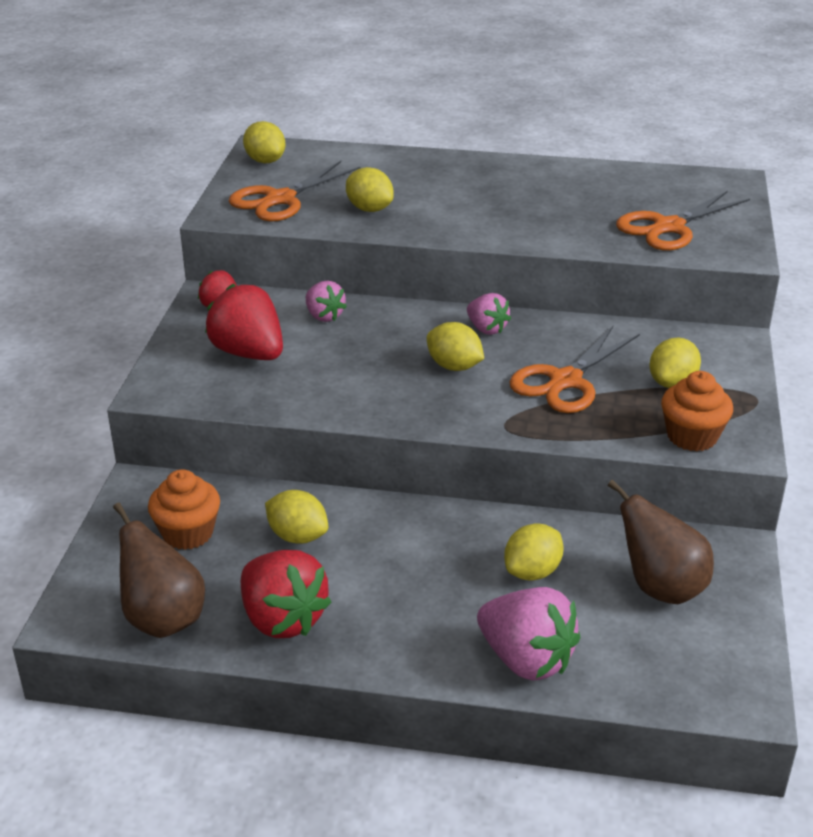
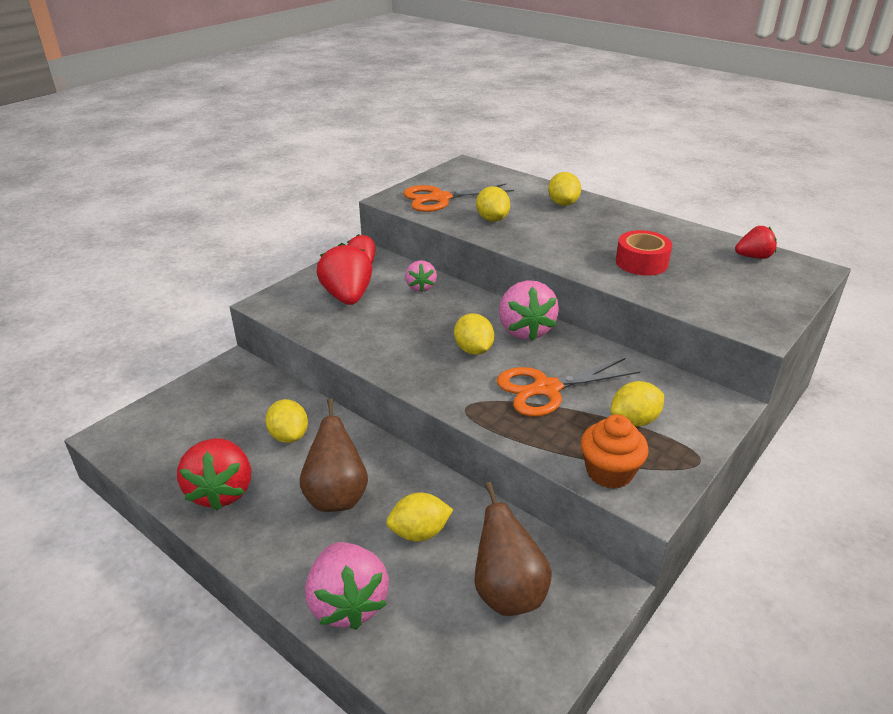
camera: 30 degrees right, 0 degrees up
brown pear [113,503,205,638] -> brown pear moved to [300,398,368,512]
orange cupcake [148,469,220,550] -> none
yellow lemon [243,121,286,163] -> yellow lemon moved to [548,172,581,206]
pink strawberry [467,293,511,335] -> pink strawberry [499,280,559,341], size x1.72
orange scissors [616,191,750,251] -> none
none -> red tape [616,230,672,276]
none -> red strawberry [735,226,777,259]

